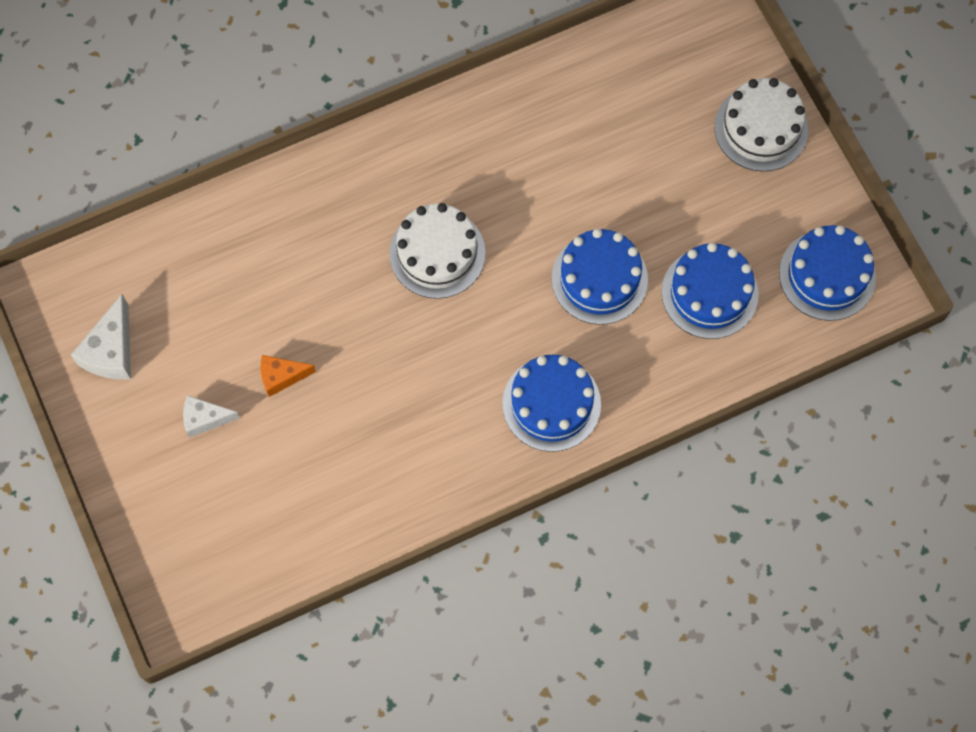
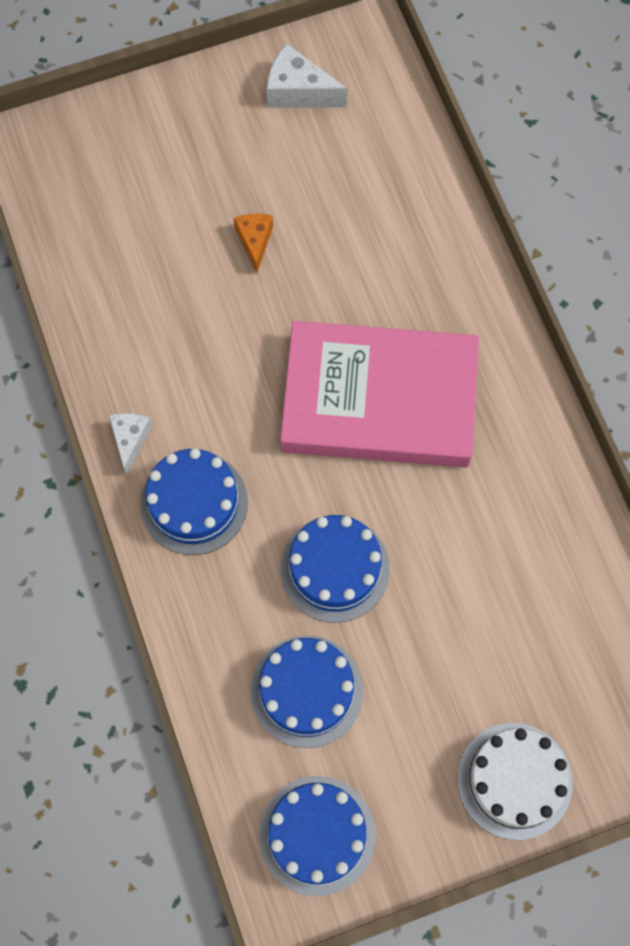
camera: 95 degrees right, 0 degrees up
white cheese [183,395,240,438] -> white cheese moved to [109,413,152,475]
white cake [389,203,486,299] -> pink book [280,321,479,468]

